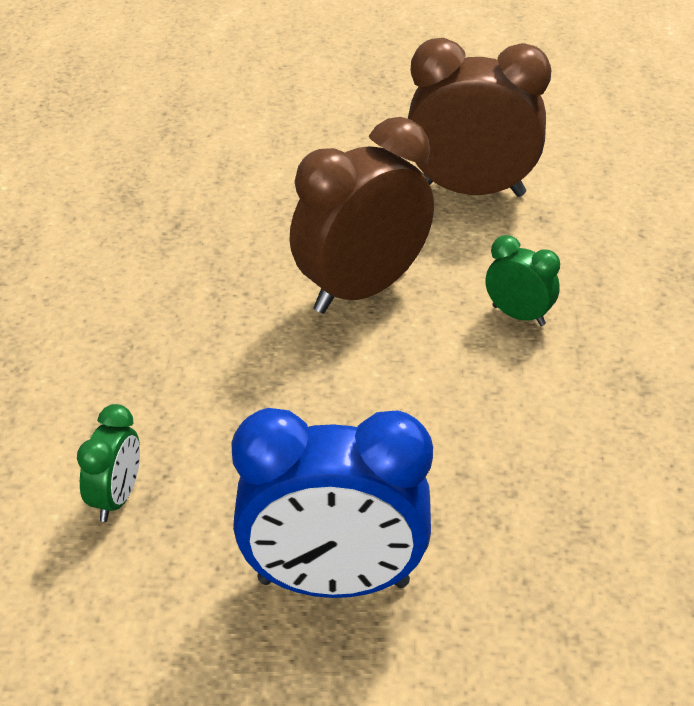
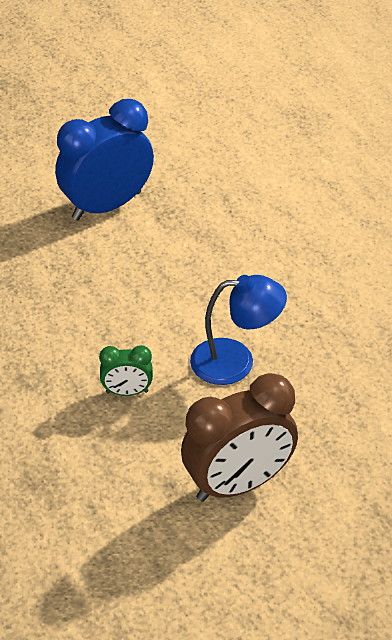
camera: 145 degrees right, 5 degrees up
green clock [77,404,140,522] -> none
brown clock [289,117,434,313] -> blue lamp [190,275,287,385]

